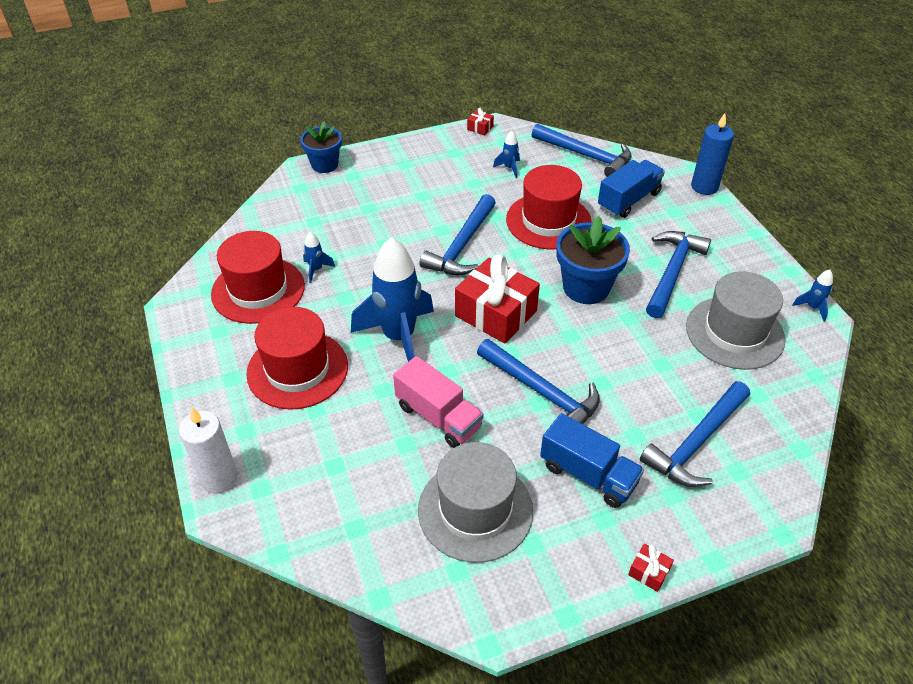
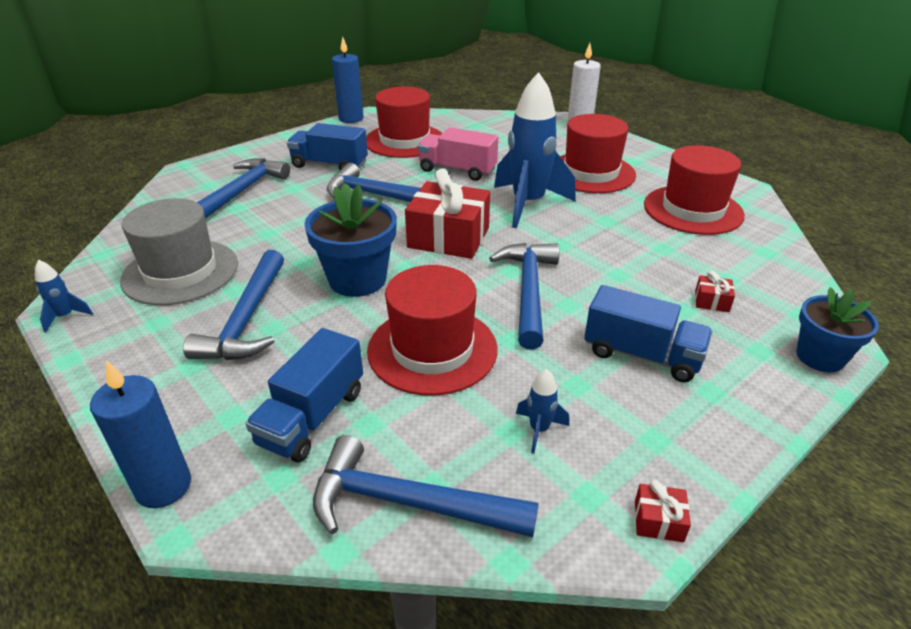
camera: 160 degrees right, 10 degrees down
blue rocket [303,232,335,283] -> none
grey hat [418,442,533,563] -> red hat [366,87,442,158]
red gift [628,543,674,592] -> red gift moved to [695,271,735,312]
none -> blue candle [332,37,364,123]
none -> blue truck [584,285,713,382]

